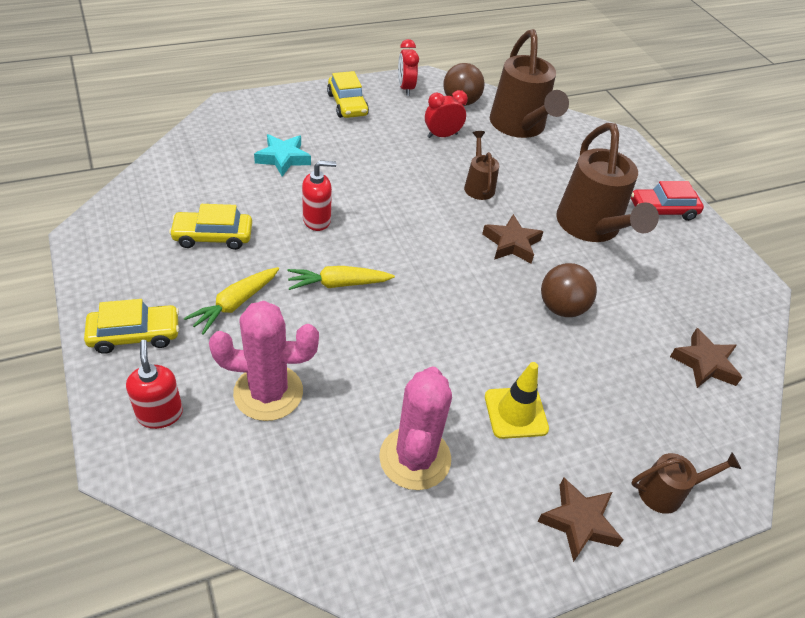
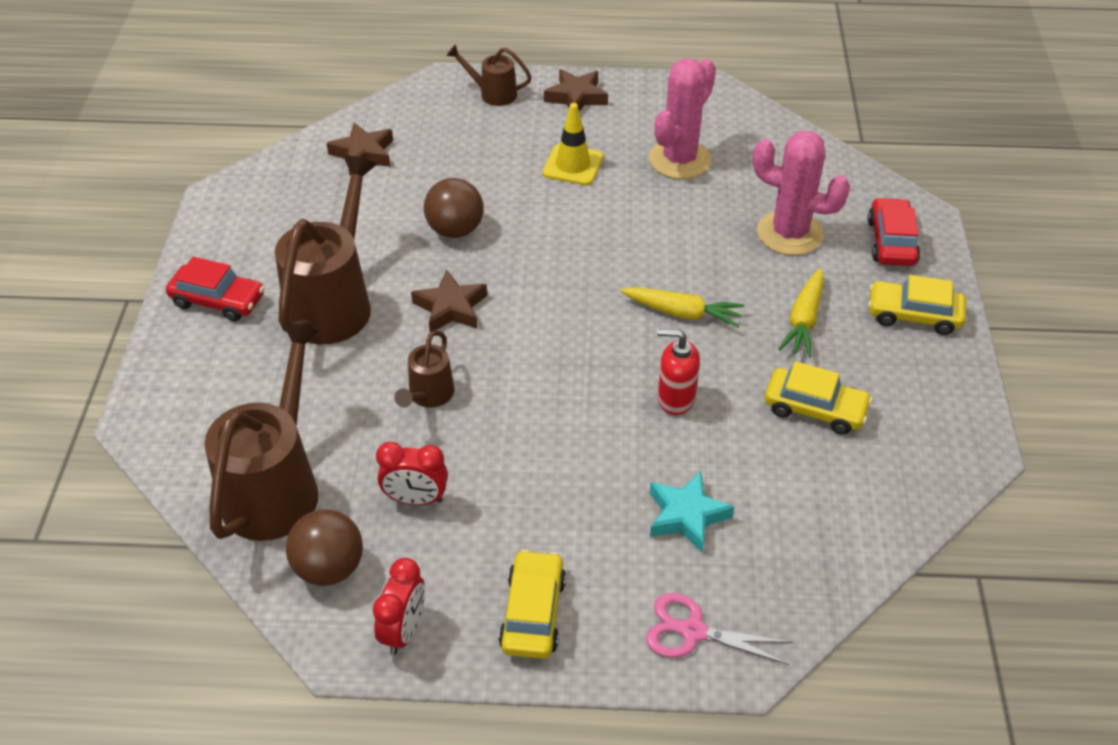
camera: 150 degrees left, 0 degrees up
red soap dispenser [126,340,183,429] -> red car [868,197,920,266]
yellow carrot [184,267,279,335] -> yellow carrot turned 135 degrees clockwise [778,268,824,357]
none -> pink scissors [646,593,793,665]

